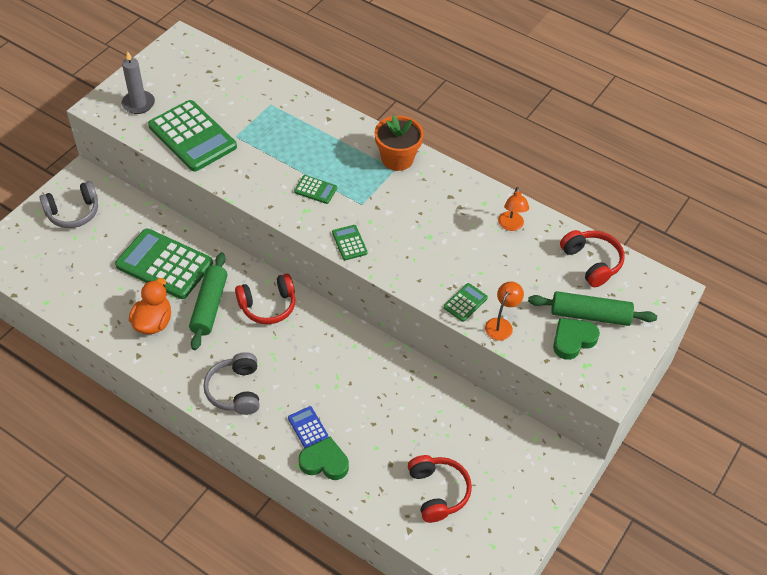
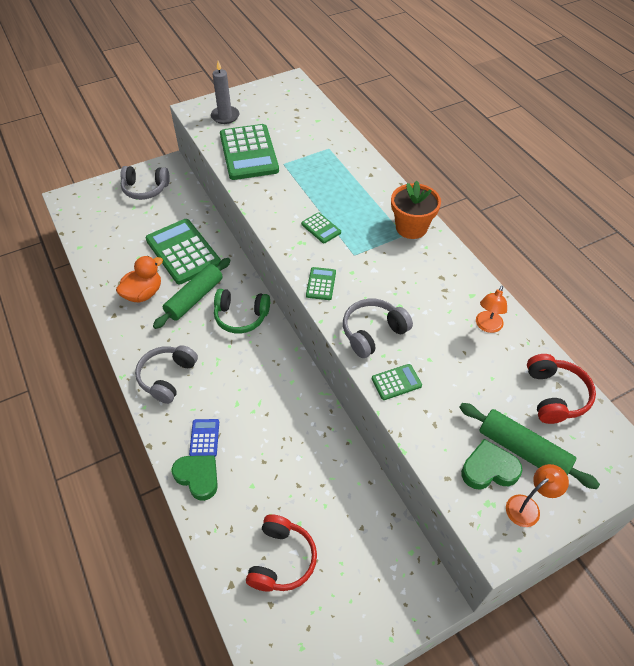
camera: 30 degrees right, 0 degrees up
red headphones [235,274,296,324] -> green headphones [214,289,270,334]
orange lamp [485,281,524,341] -> orange lamp moved to [506,464,569,527]
none -> grey headphones [343,299,413,358]

